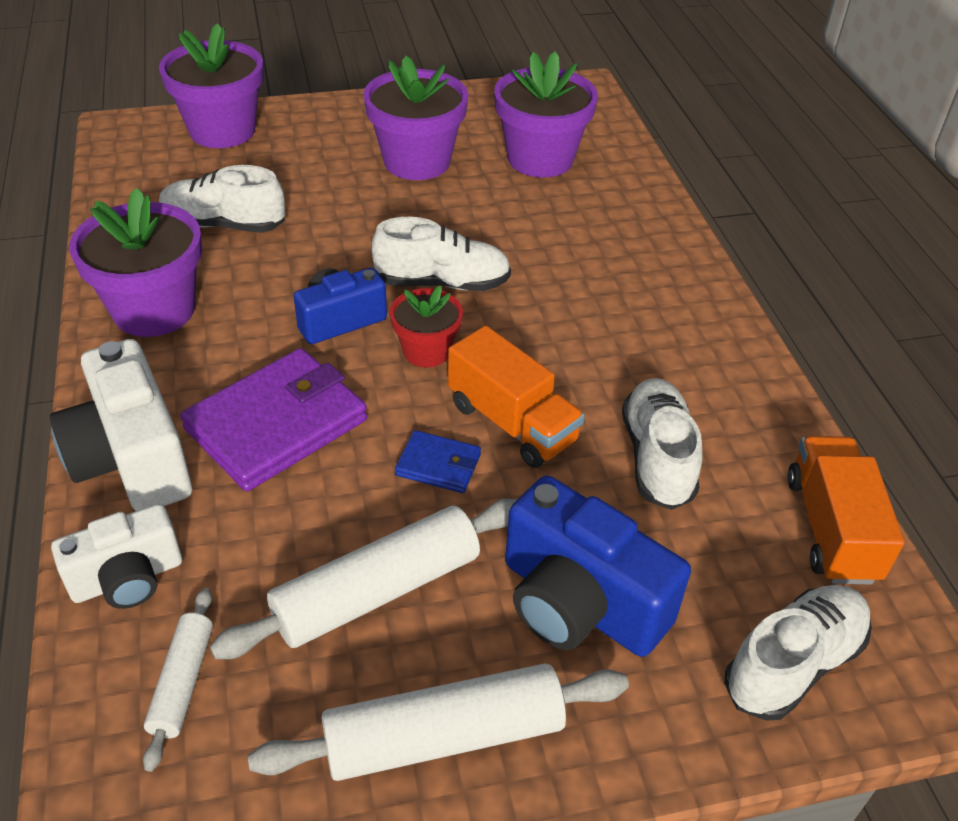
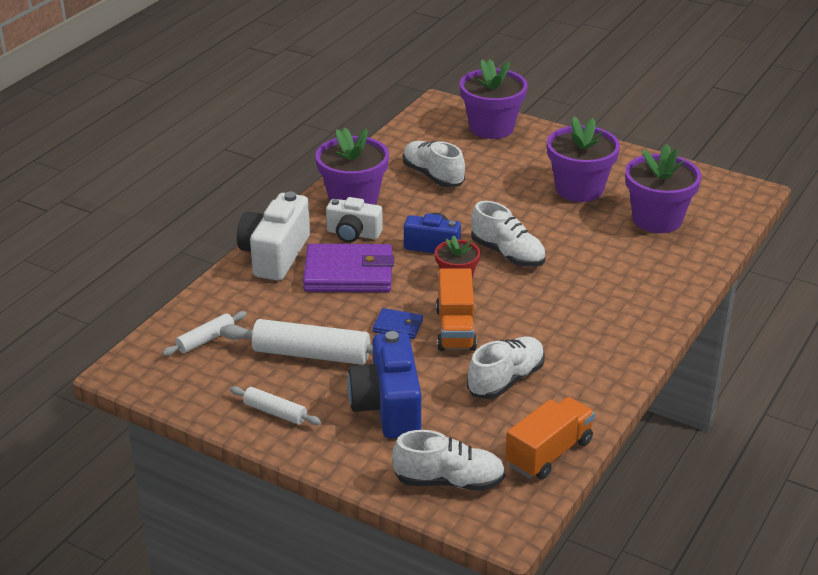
camera: 45 degrees right, 10 degrees down
white camera [51,504,182,609] -> white camera moved to [326,197,383,243]
white rolling pin [248,663,629,781] -> white rolling pin [230,386,321,425], size x0.54
blue wallet [395,430,481,493] -> blue wallet turned 45 degrees counterclockwise [373,308,423,339]

